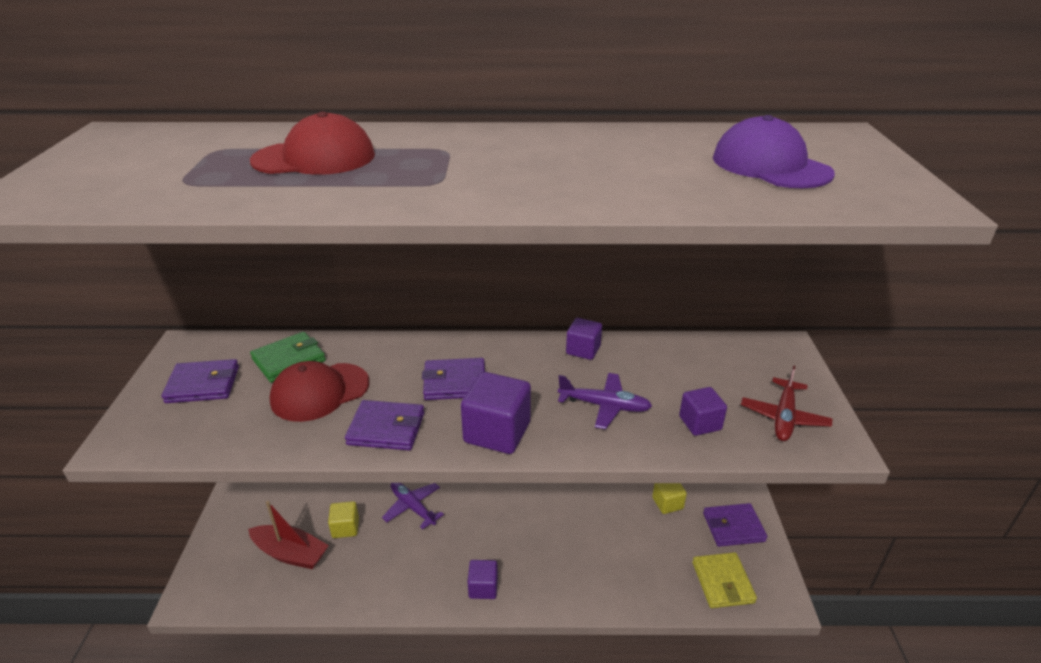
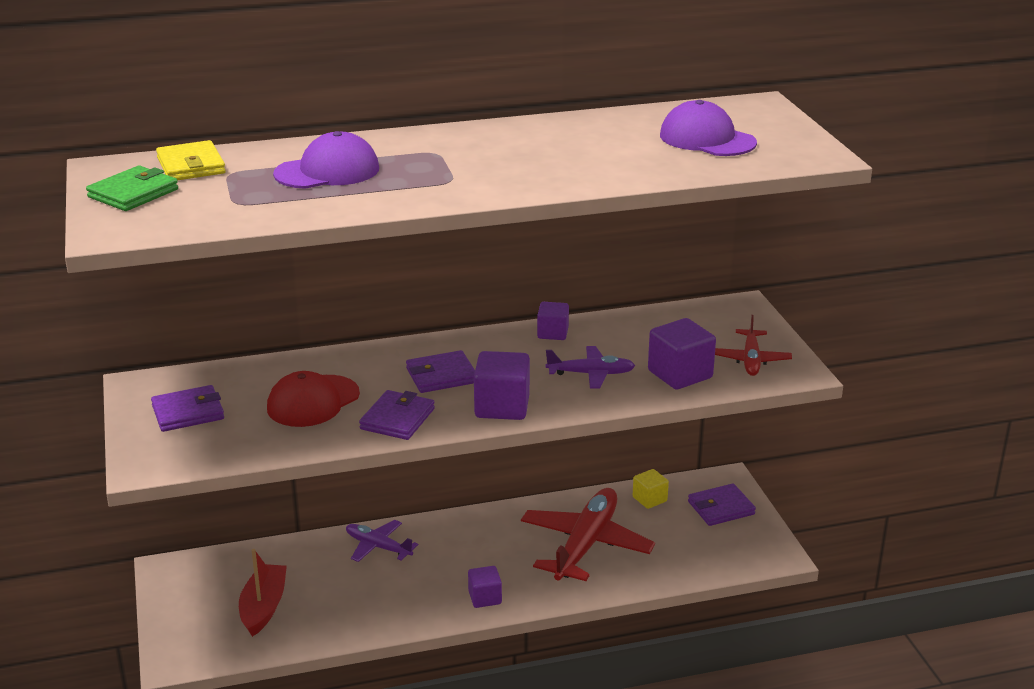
camera: 15 degrees left, 5 degrees down
red boat [248,501,329,569] -> red boat turned 90 degrees counterclockwise [239,549,287,637]
red cap [250,111,375,175] -> purple cap [273,131,379,189]
green wallet [250,332,326,383] -> green wallet moved to [86,166,178,211]
yellow cube [328,501,359,538] -> none
purple wallet [345,400,424,450] -> purple wallet turned 60 degrees counterclockwise [359,390,435,440]
purple cube [679,387,727,436] -> purple cube [648,318,716,389], size x1.63
yellow wallet [692,552,757,608] -> yellow wallet moved to [156,140,226,180]
none -> red plane [521,488,655,581]

